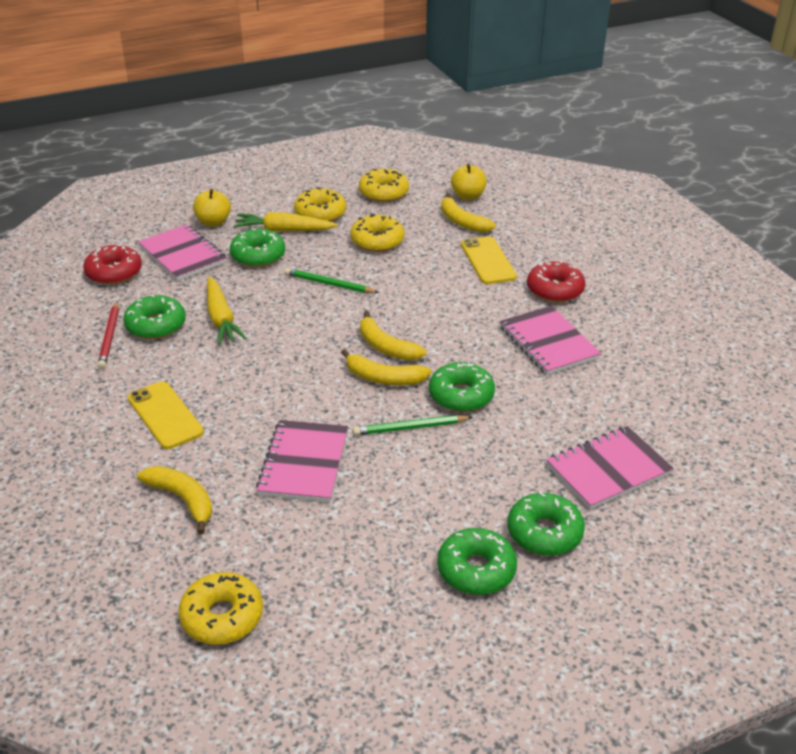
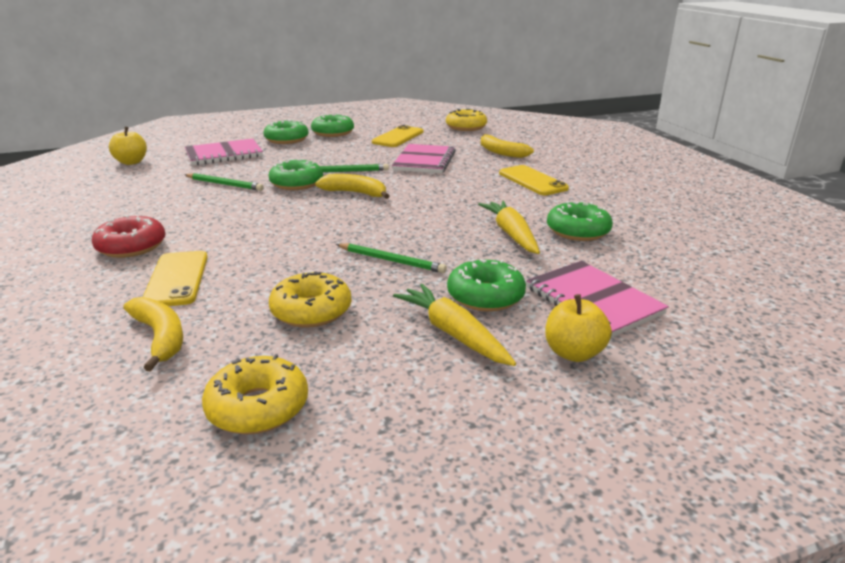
camera: 175 degrees left, 10 degrees down
red donut [83,244,142,285] -> none
red pencil [97,301,119,369] -> none
yellow carrot [233,212,338,231] -> yellow carrot turned 135 degrees counterclockwise [393,284,516,366]
yellow donut [294,187,346,222] -> none
yellow banana [360,311,426,361] -> none
yellow apple [451,164,487,200] -> yellow apple moved to [109,127,147,165]
pink notebook [500,306,601,375] -> none
none -> green pencil [185,173,264,191]
none -> yellow phone [372,125,423,147]

